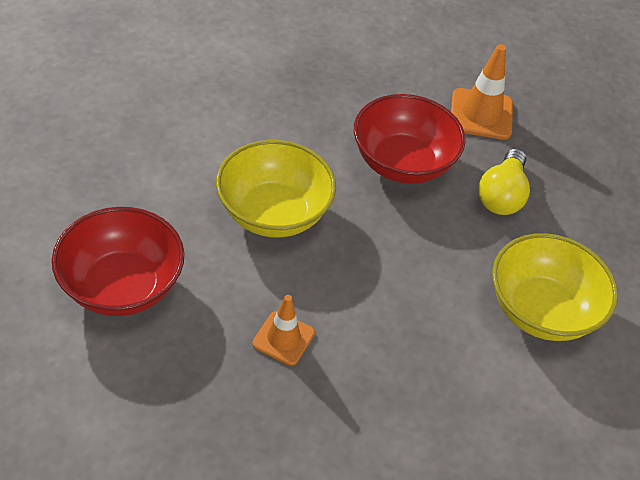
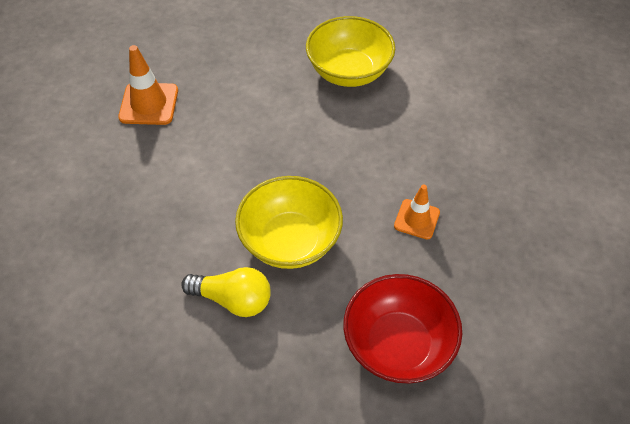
camera: 90 degrees left, 5 degrees up
red bowl [354,94,465,184] -> none
yellow light bulb [478,149,530,215] -> yellow light bulb moved to [181,267,271,317]

